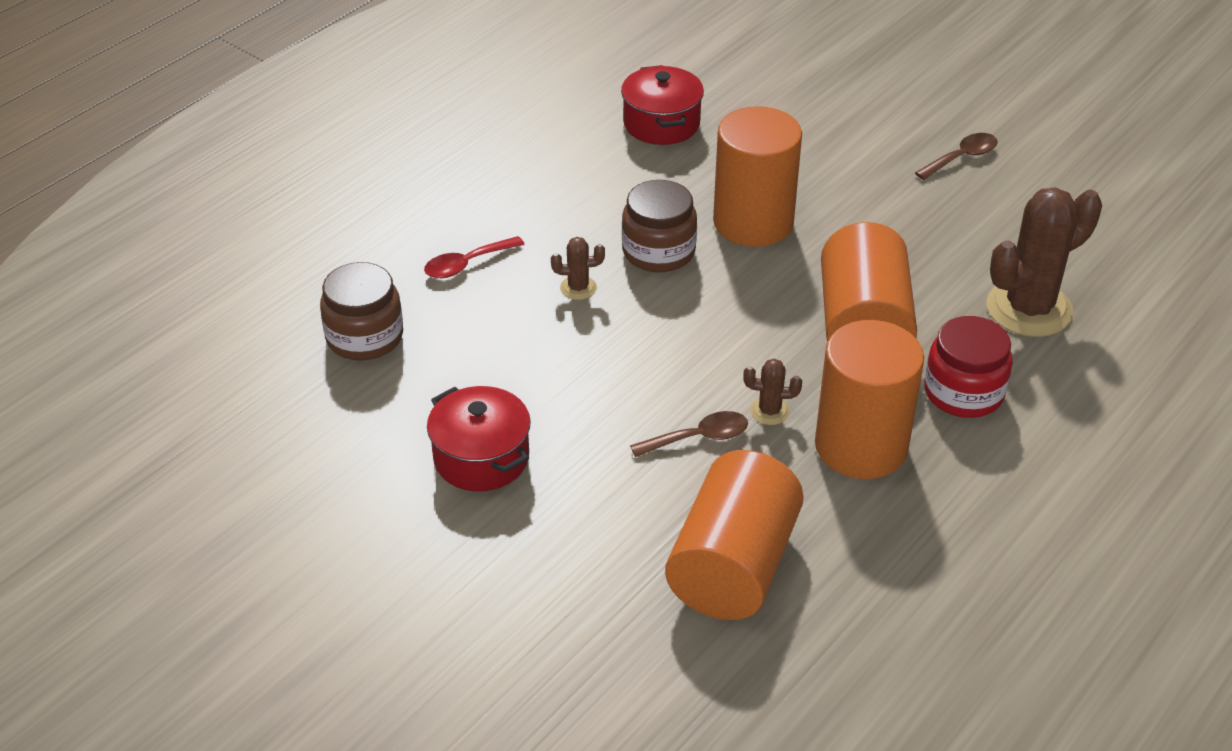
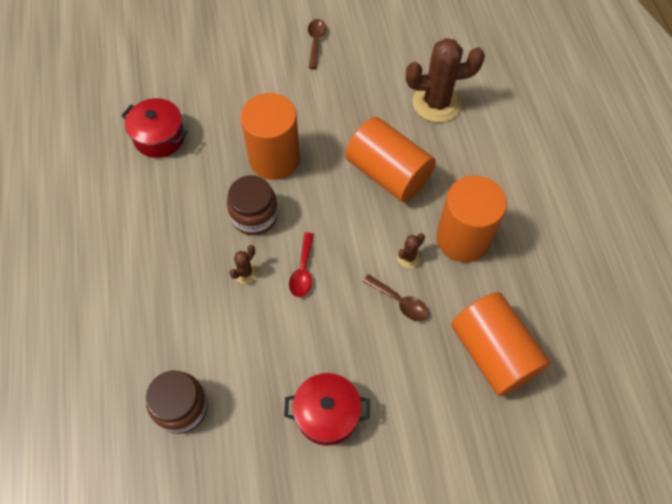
camera: 50 degrees left, 20 degrees up
red spoon [424,236,525,278] -> red spoon moved to [289,232,314,297]
brown spoon [630,411,748,457] -> brown spoon turned 105 degrees clockwise [363,274,429,321]
red jar [924,316,1013,418] -> none
brown cactus [986,187,1102,337] -> brown cactus turned 75 degrees clockwise [406,38,485,122]

